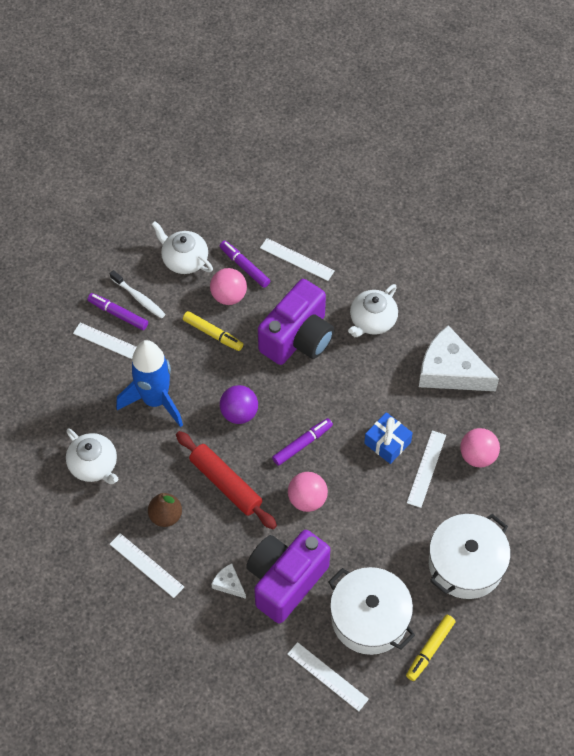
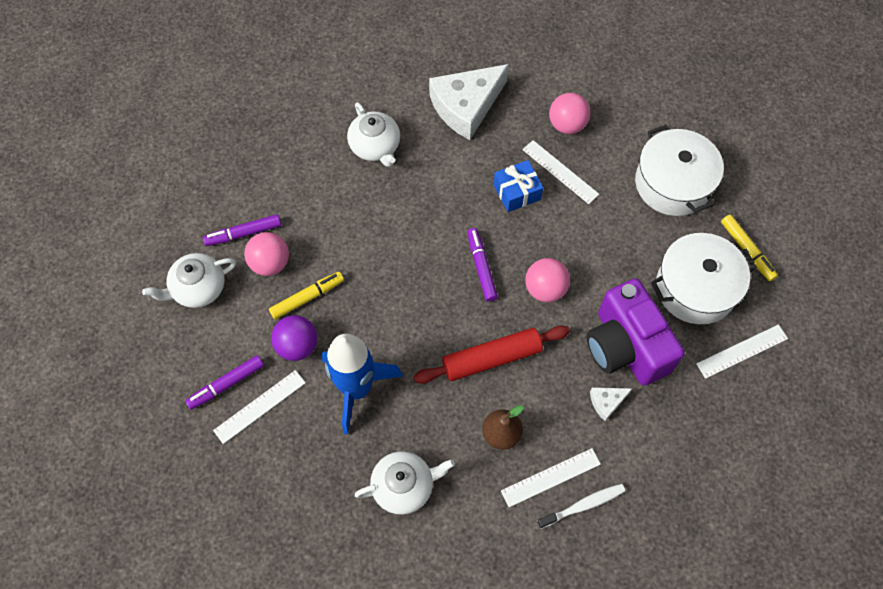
camera: 65 degrees left, 5 degrees up
white toothbrush [110,270,165,319] -> white toothbrush moved to [537,484,625,529]
purple ball [220,385,258,424] -> purple ball moved to [271,315,317,361]
purple camera [258,279,334,365] -> none
white ruler [260,238,335,281] -> none

